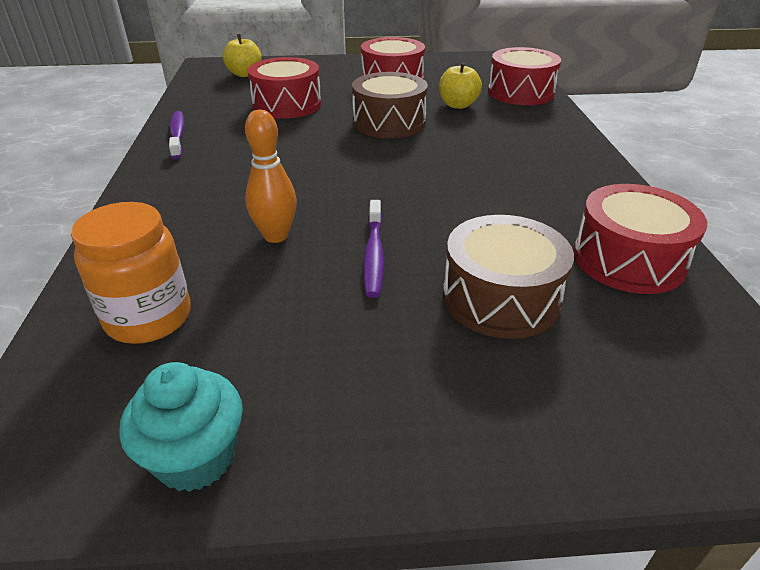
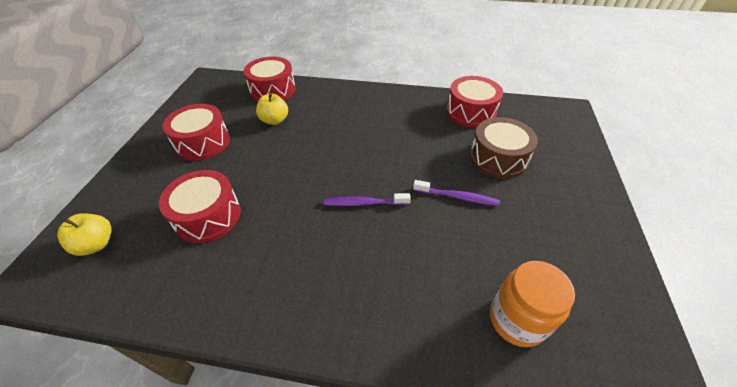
camera: 75 degrees left, 10 degrees up
turquoise cupcake [119,362,243,492] -> none
purple toothbrush [169,111,184,159] -> purple toothbrush moved to [324,193,411,206]
orange bowling pin [245,110,297,243] -> none
brown drum [352,72,428,138] -> none

